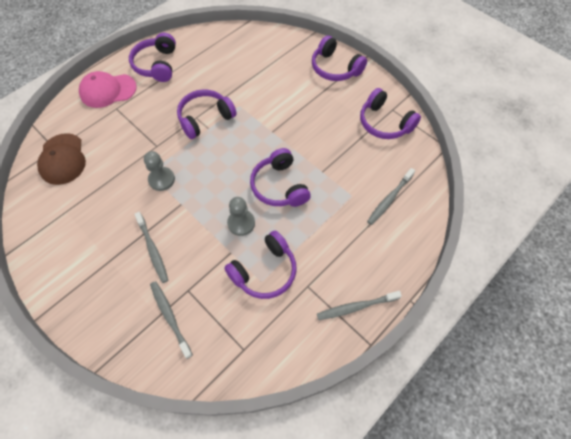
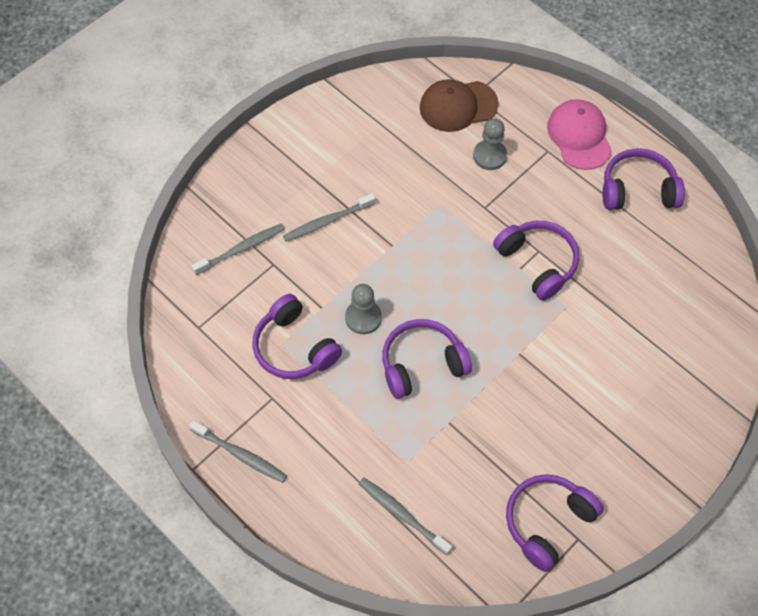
camera: 90 degrees right, 0 degrees up
grey pawn [144,151,175,191] -> grey pawn moved to [473,118,507,170]
purple headphones [312,35,367,81] -> none
grey toothbrush [317,291,402,320] -> grey toothbrush turned 135 degrees clockwise [189,420,287,483]

